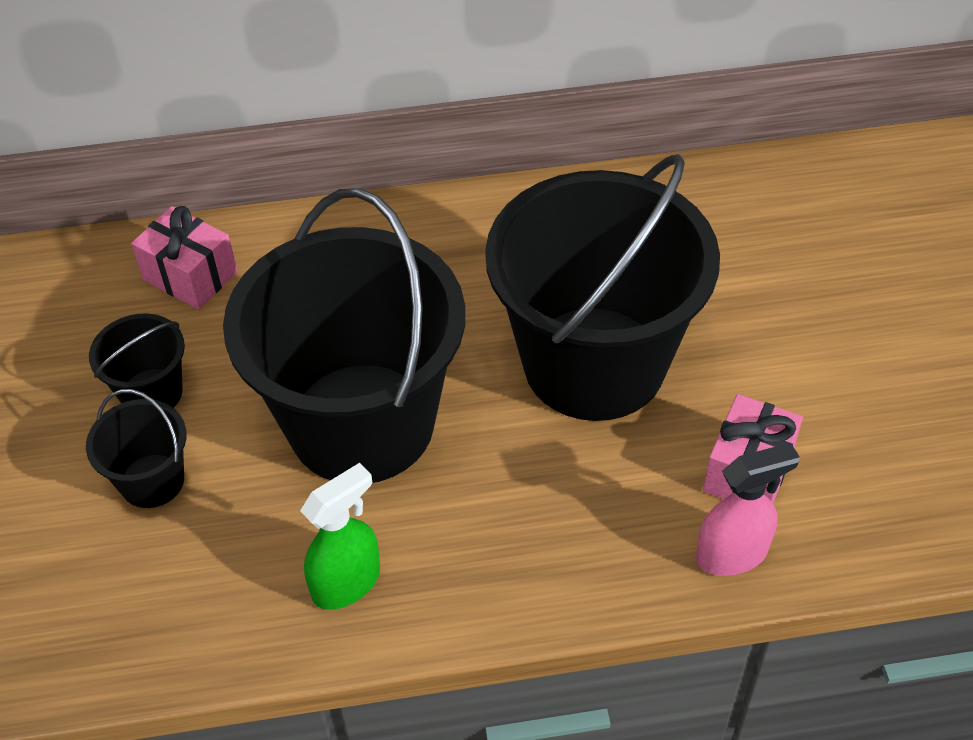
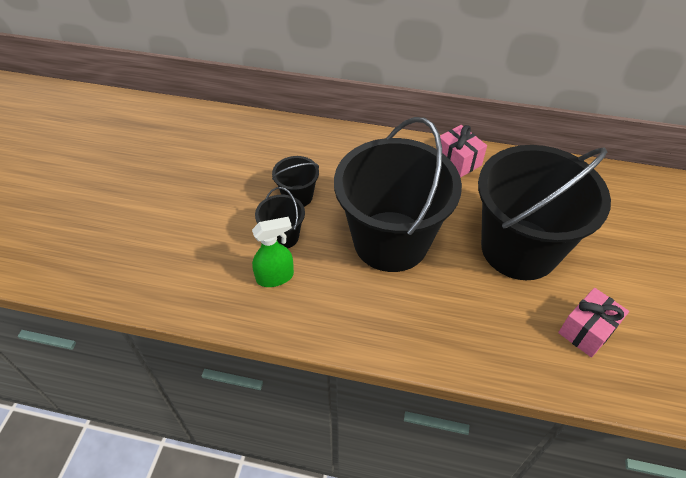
camera: 20 degrees right, 0 degrees up
pink gift [131,206,237,309] -> pink gift moved to [440,125,487,178]
green spray bottle [300,463,380,610] -> green spray bottle moved to [252,217,294,287]
pink spray bottle [696,443,800,576] -> none

